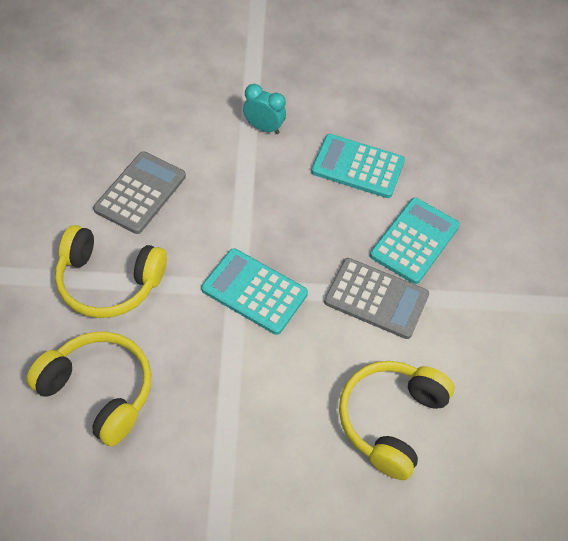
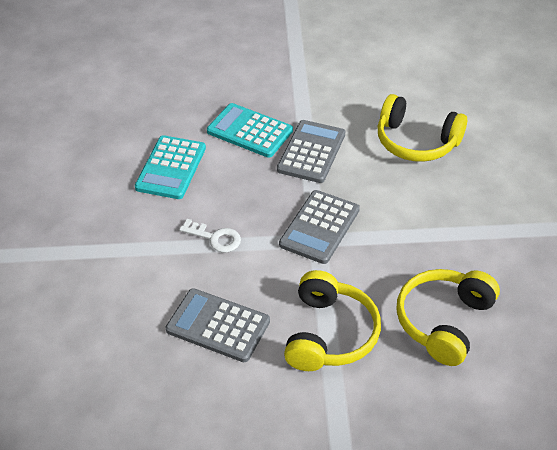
camera: 90 degrees left, 10 degrees down
turquoise calculator [201,248,308,335] -> grey calculator [279,190,360,264]
turquoise clock [243,84,286,134] -> none
none -> white key [179,219,241,252]

